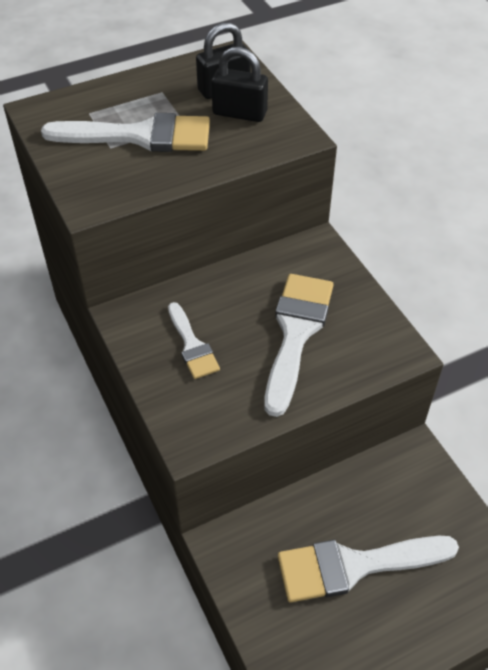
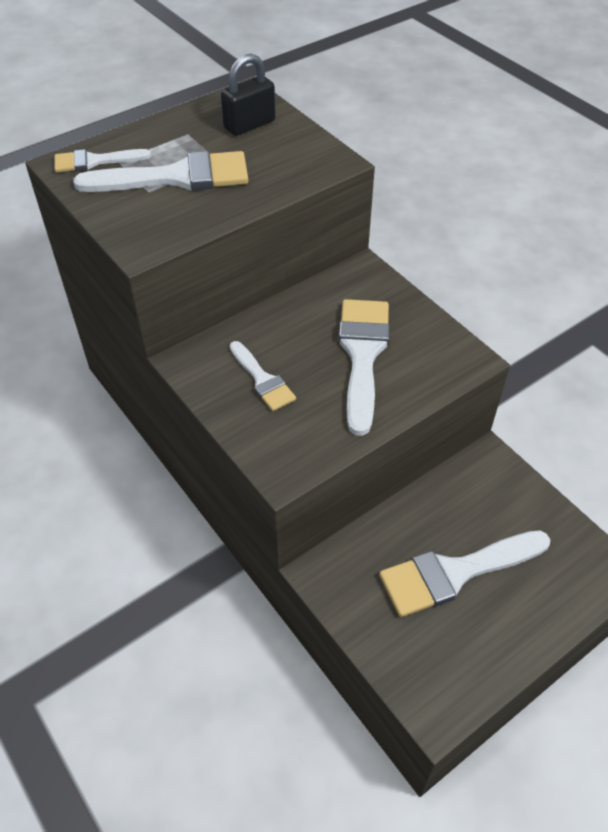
camera: 10 degrees left, 0 degrees up
black padlock [211,47,268,122] -> none
none -> white brush [55,149,151,172]

